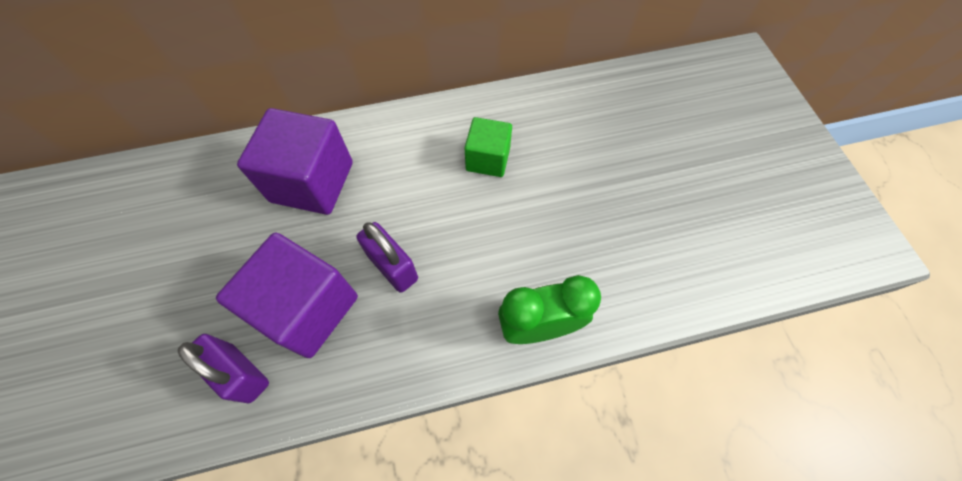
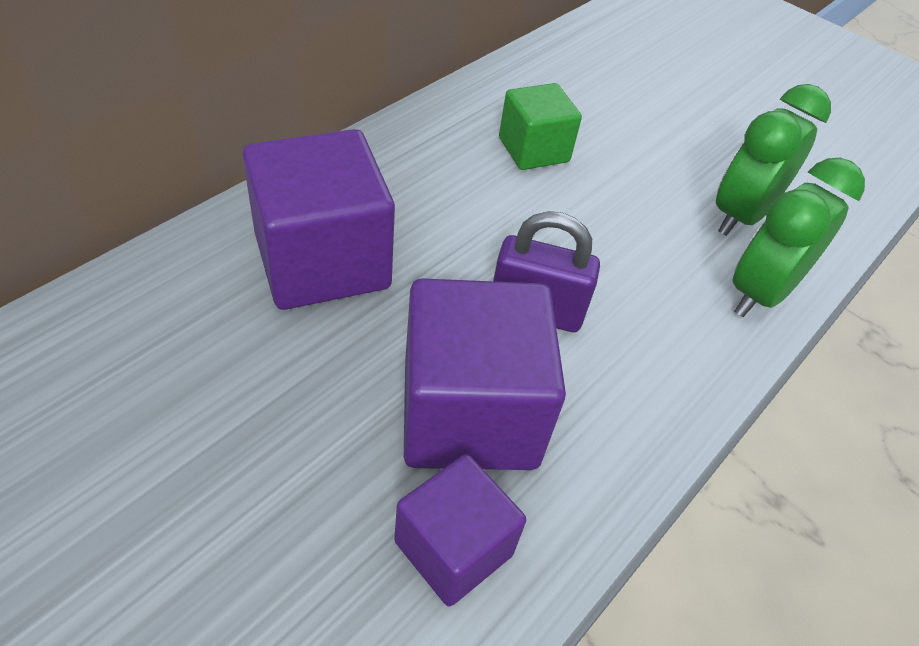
camera: 40 degrees left, 15 degrees down
purple padlock [178,334,269,403] -> purple cube [394,454,526,607]
none -> green clock [716,84,831,236]

